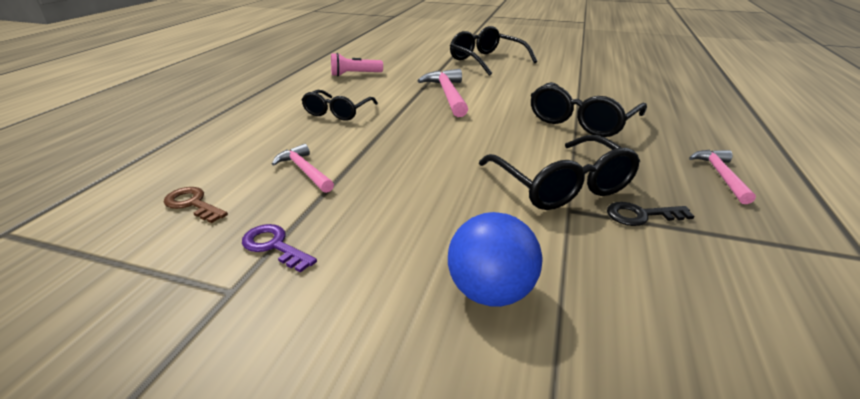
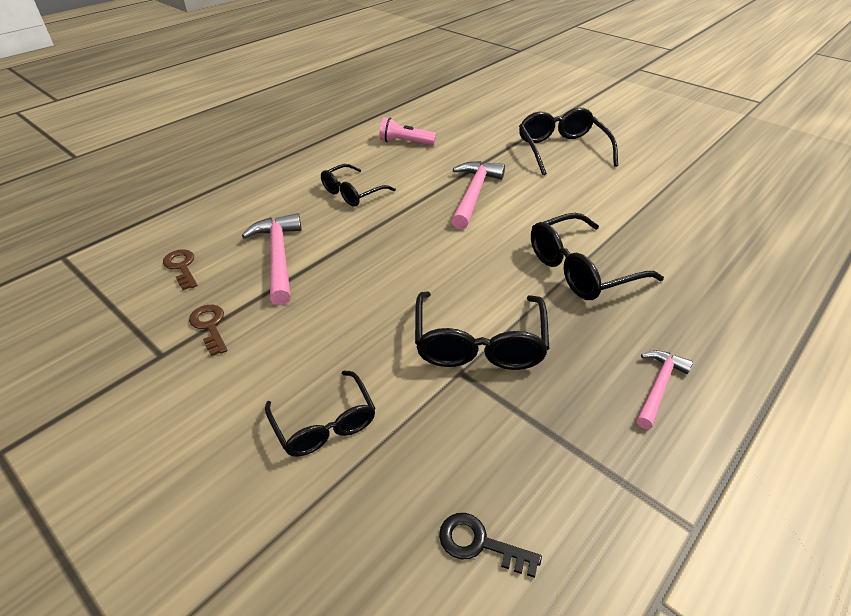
camera: 25 degrees right, 10 degrees up
purple key [242,224,317,273] -> brown key [189,305,228,356]
pink hammer [272,144,334,193] -> pink hammer [242,213,302,305], size x1.59
blue ball [448,212,542,307] -> black glasses [265,370,376,457]
black key [607,202,694,226] -> black key moved to [439,513,542,578]

